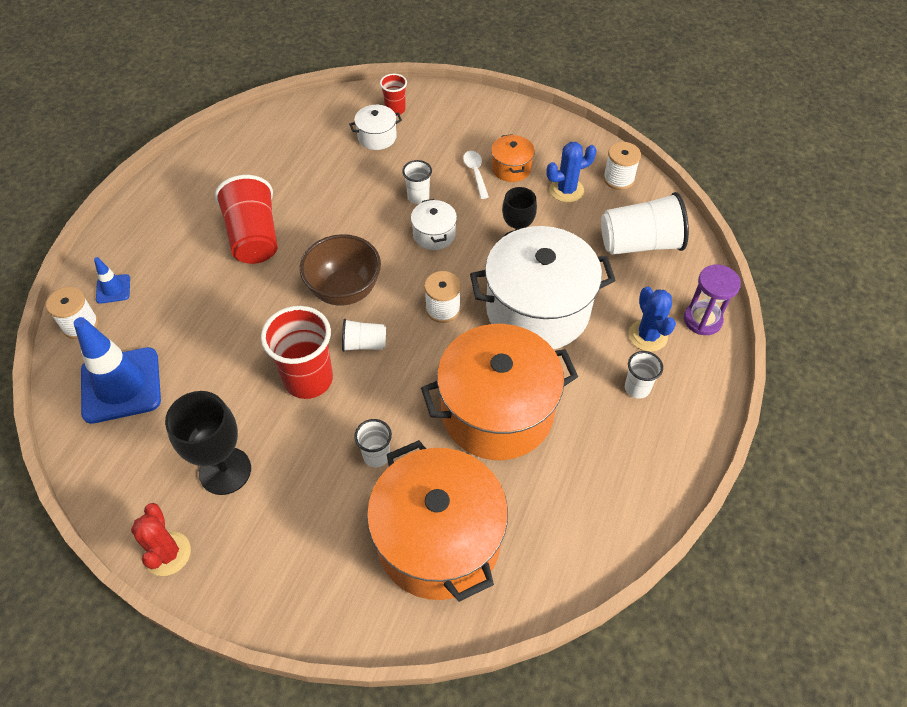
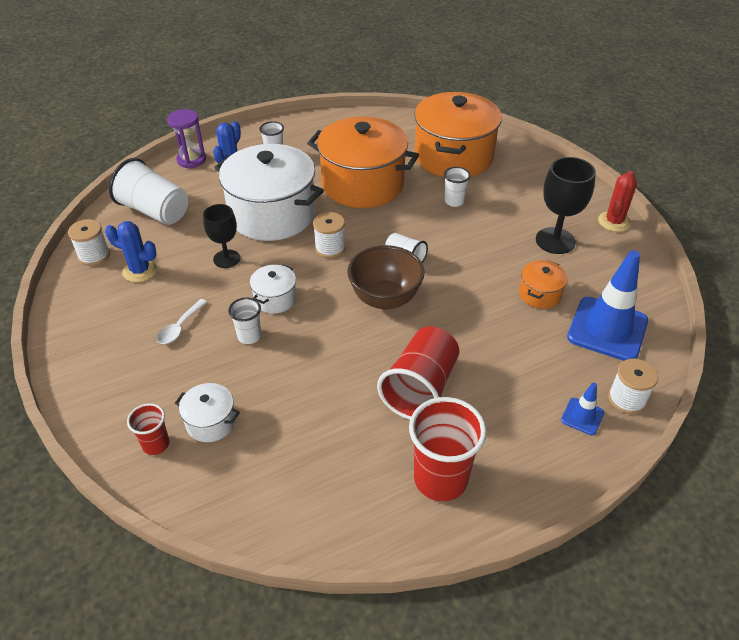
camera: 140 degrees left, 10 degrees down
red cup [261,306,333,399] -> red cup moved to [409,397,487,501]
orange pot [491,134,535,182] -> orange pot moved to [519,260,568,309]

